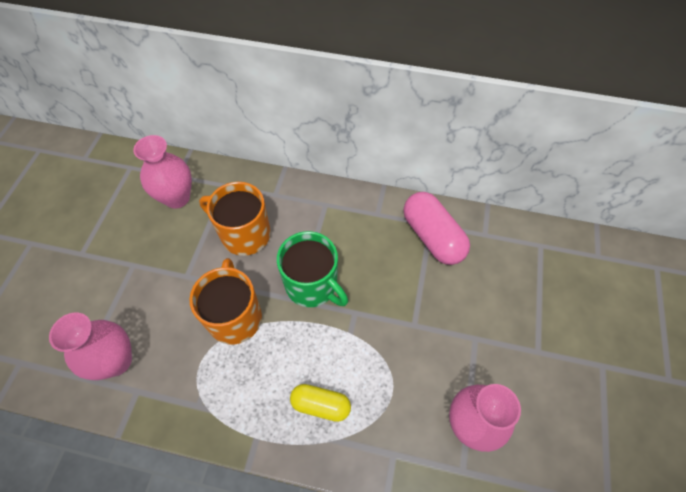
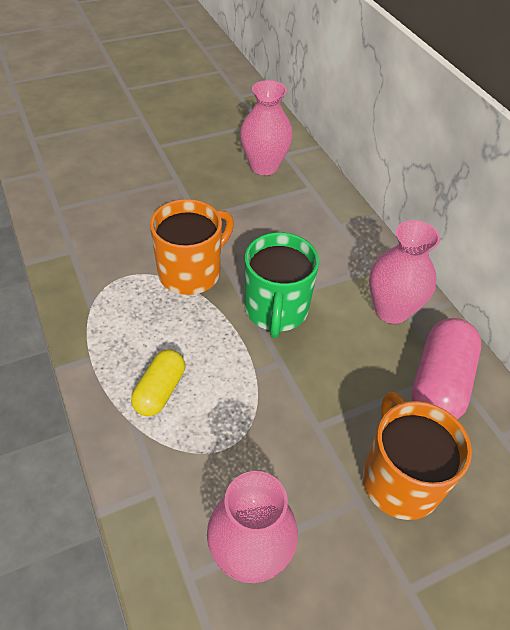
camera: 50 degrees right, 10 degrees down
pink vase [49,313,132,380] -> pink vase moved to [369,220,440,324]
orange mug [199,182,271,256] -> orange mug moved to [363,392,472,520]
yellow capsule [290,384,351,422] -> yellow capsule turned 45 degrees clockwise [131,349,185,416]

